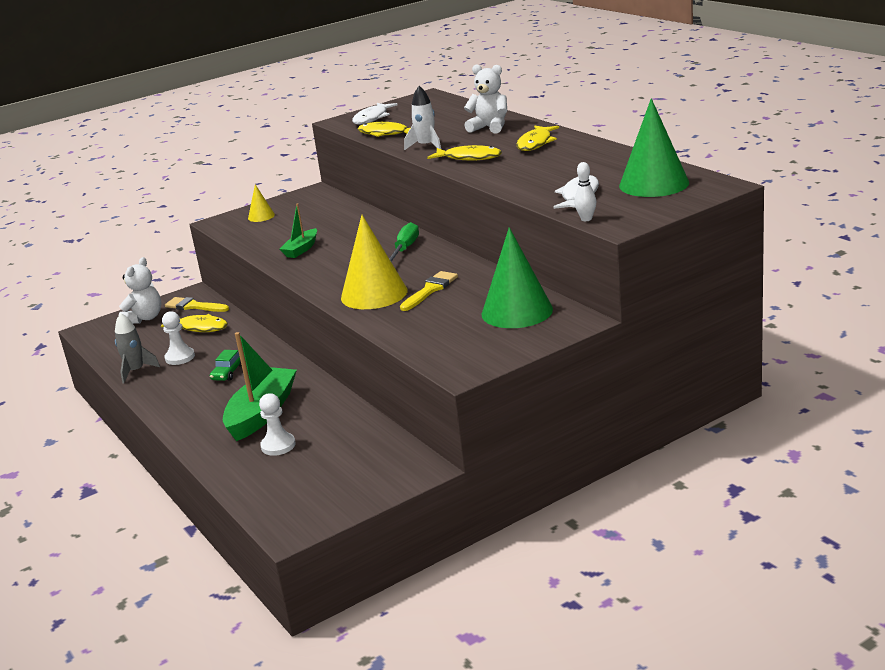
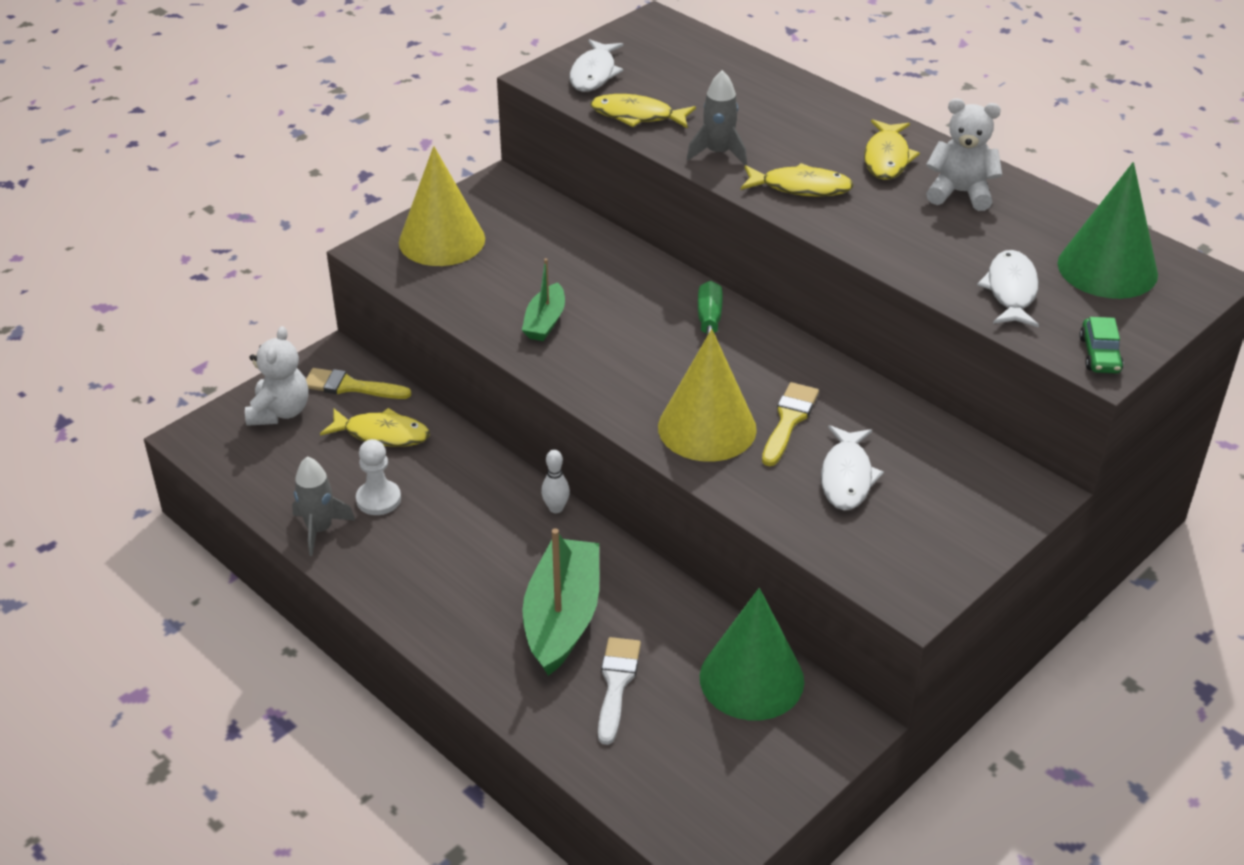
camera: 15 degrees left, 15 degrees up
green car [210,350,242,381] -> green car moved to [1079,317,1124,374]
yellow cone [248,185,275,222] -> yellow cone [399,146,485,266], size x2.07
white pawn [259,393,296,456] -> white brush [598,637,641,745]
white rocket [404,86,441,150] -> grey rocket [687,70,747,165]
white teddy bear [464,64,507,134] -> white teddy bear moved to [926,98,1002,211]
green cone [482,227,553,328] -> green cone moved to [700,588,804,721]
white bowling pin [574,162,596,221] -> white bowling pin moved to [541,450,570,513]
none -> white fish [821,425,884,510]

